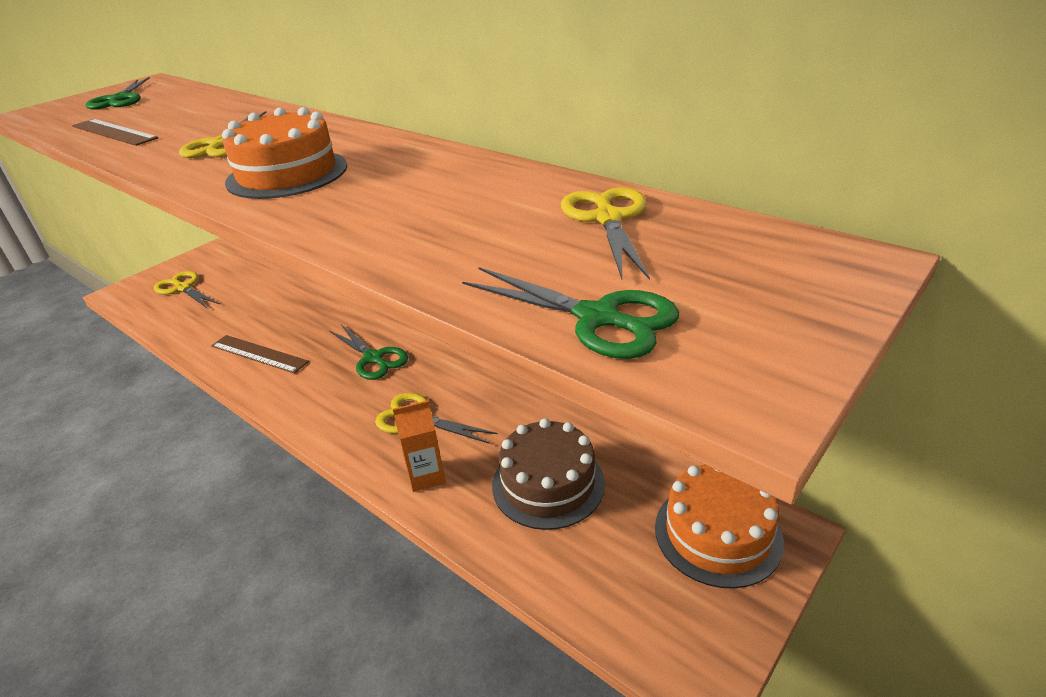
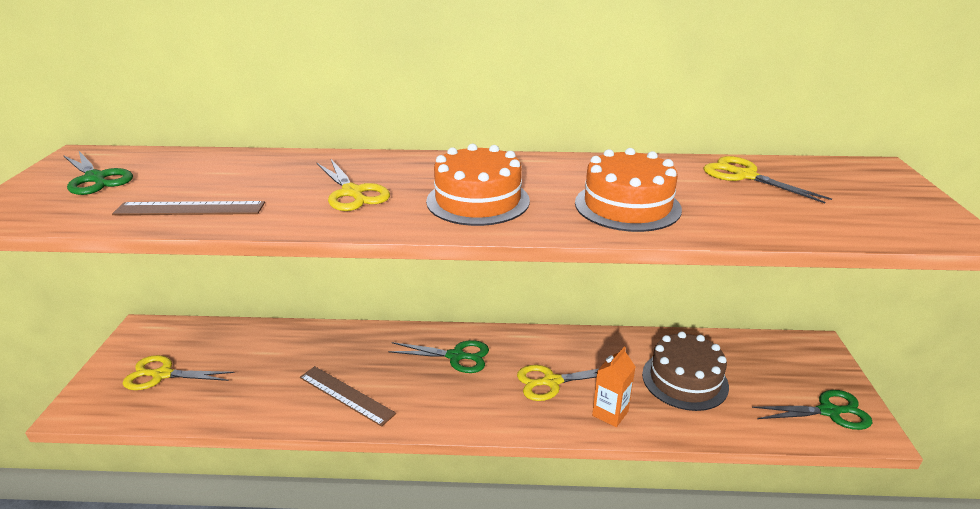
camera: 40 degrees left, 5 degrees down
brown ruler [211,335,309,374] -> brown ruler turned 45 degrees clockwise [300,366,396,427]
green scissors [462,267,679,359] -> green scissors moved to [752,390,873,430]
orange cake [655,465,784,589] -> orange cake moved to [575,148,682,232]

